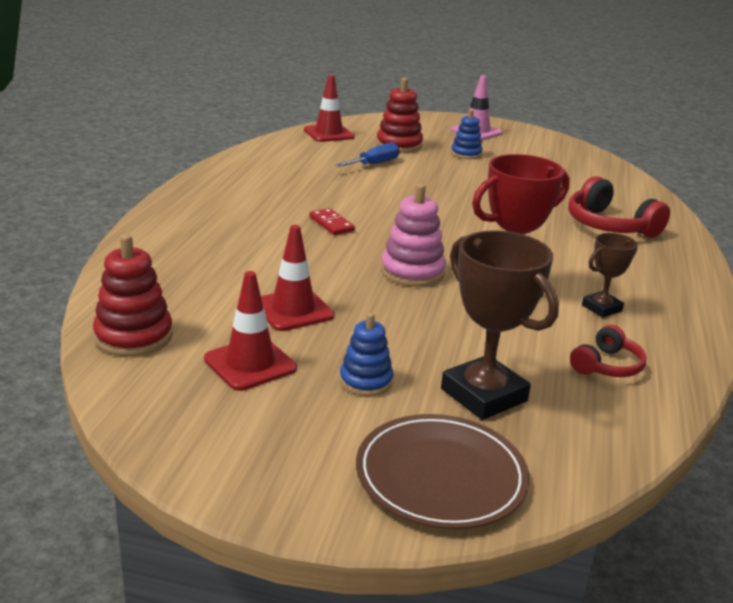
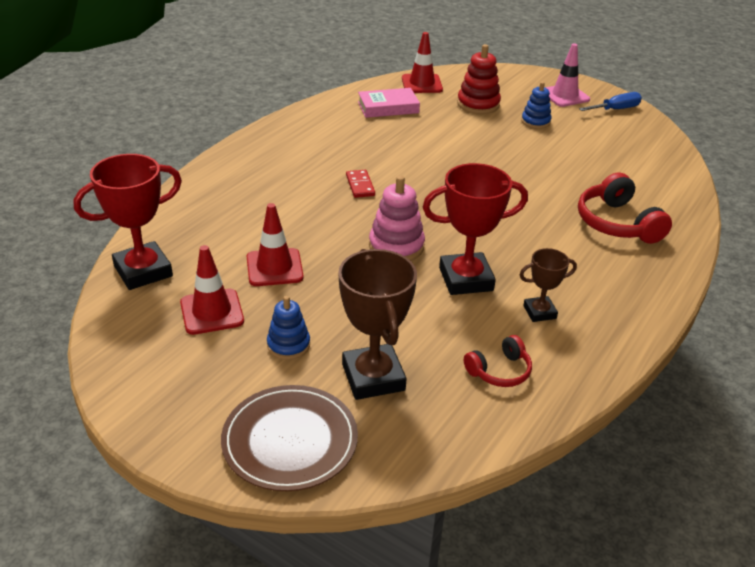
camera: 20 degrees right, 10 degrees up
red stacking toy [93,234,173,356] -> red trophy [74,154,182,290]
blue screwdriver [335,143,400,167] -> blue screwdriver moved to [579,92,642,111]
none -> pink book [358,88,420,118]

